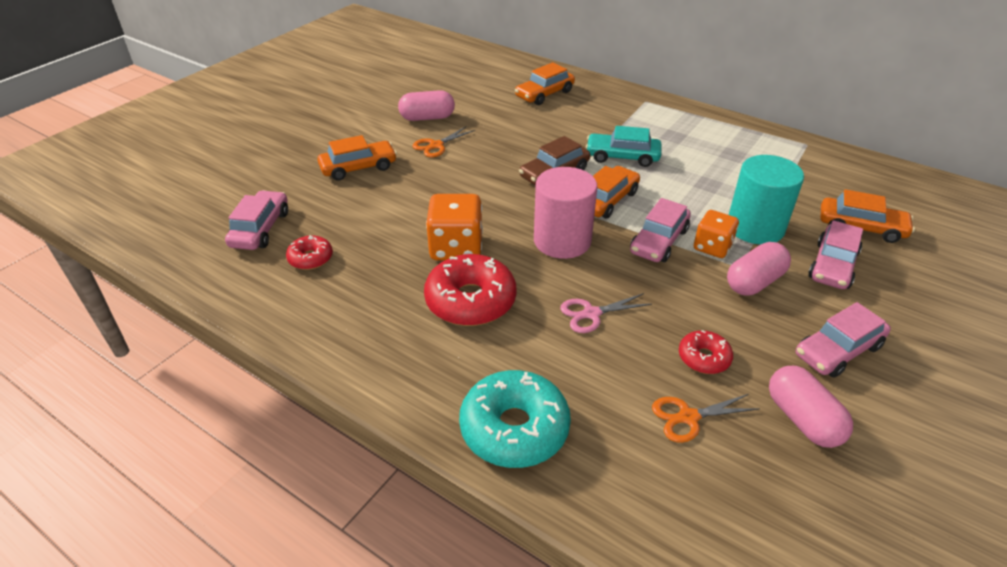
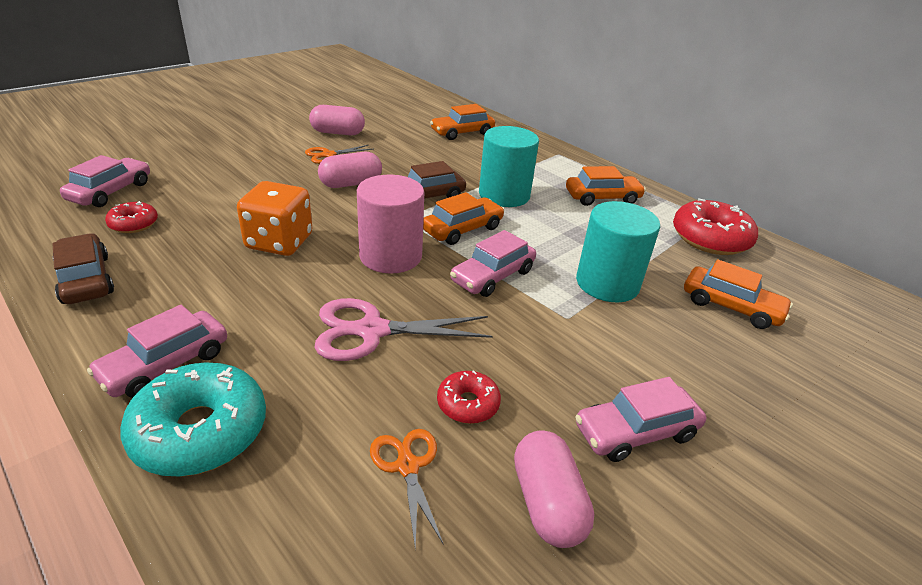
camera: 10 degrees right, 5 degrees down
orange car [317,135,397,181] -> orange car moved to [566,166,646,206]
red donut [424,254,517,326] -> red donut moved to [673,198,758,255]
pink scissors [560,293,652,333] -> pink scissors [314,298,493,361], size x1.68
turquoise car [586,126,662,167] -> turquoise cylinder [479,126,539,207]
orange scissors [652,394,759,443] -> orange scissors turned 75 degrees clockwise [370,429,444,550]
orange dice [694,210,739,258] -> none
pink capsule [727,242,791,296] -> pink capsule moved to [318,152,382,188]
pink car [808,220,863,289] -> pink car moved to [87,305,227,398]
none -> brown car [52,233,114,304]

